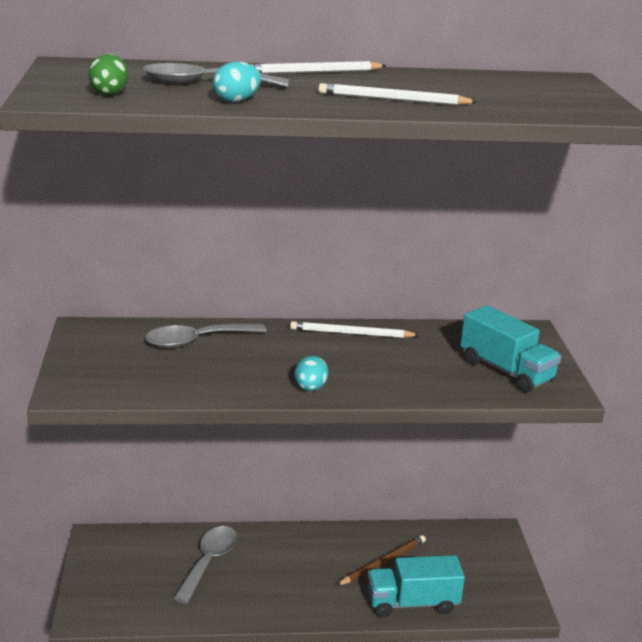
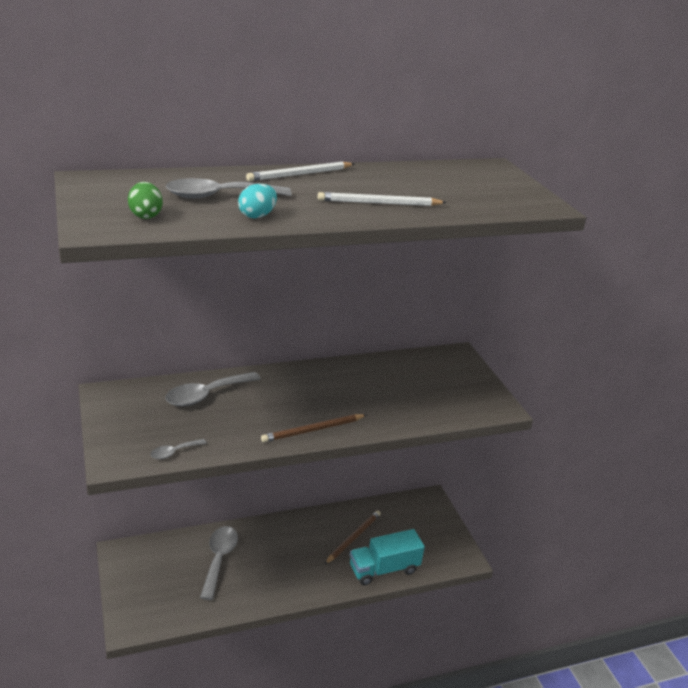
camera: 15 degrees left, 5 degrees up
white pencil [290,321,419,338] -> none
turquoise egg [295,356,328,391] -> brown pencil [261,414,367,442]
turquoise truck [460,305,561,392] -> none
none -> grey spoon [150,439,207,459]

